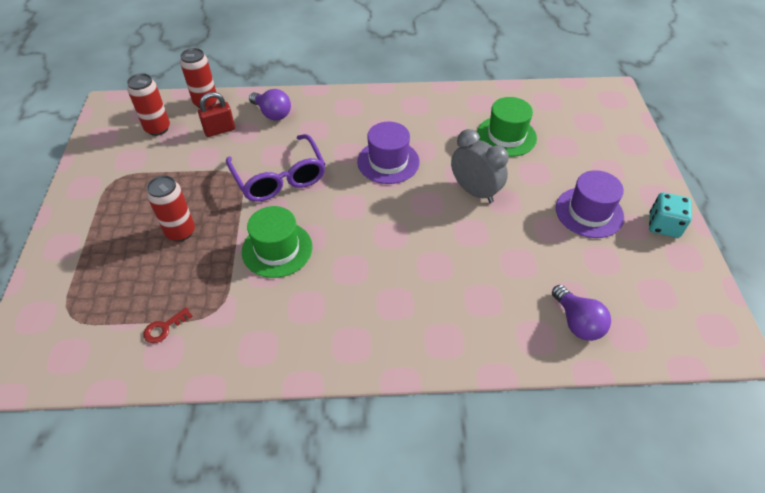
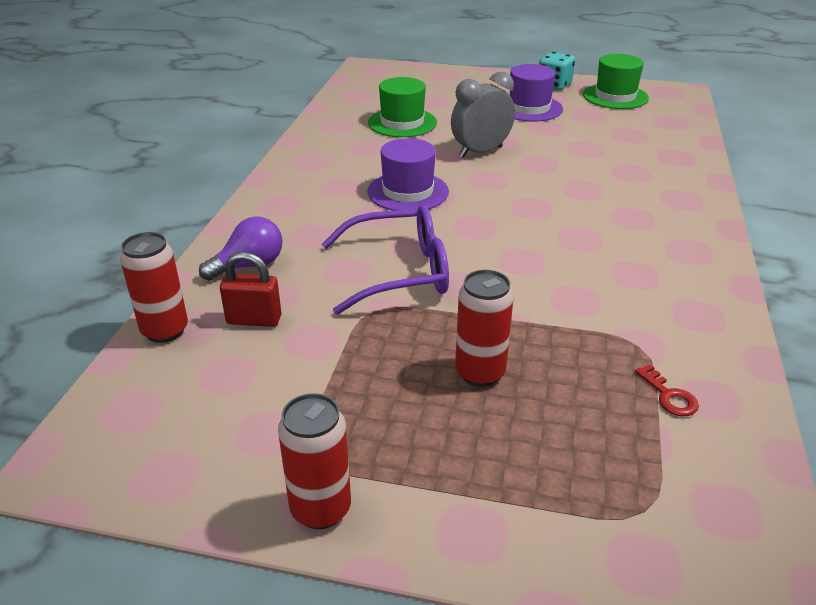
camera: 75 degrees left, 15 degrees down
red can [127,73,170,136] -> red can moved to [278,393,351,529]
red padlock [198,92,235,137] -> red padlock turned 75 degrees counterclockwise [220,252,281,327]
green hat [242,206,313,278] -> green hat moved to [583,54,649,109]
purple light bulb [552,285,611,341] -> none

